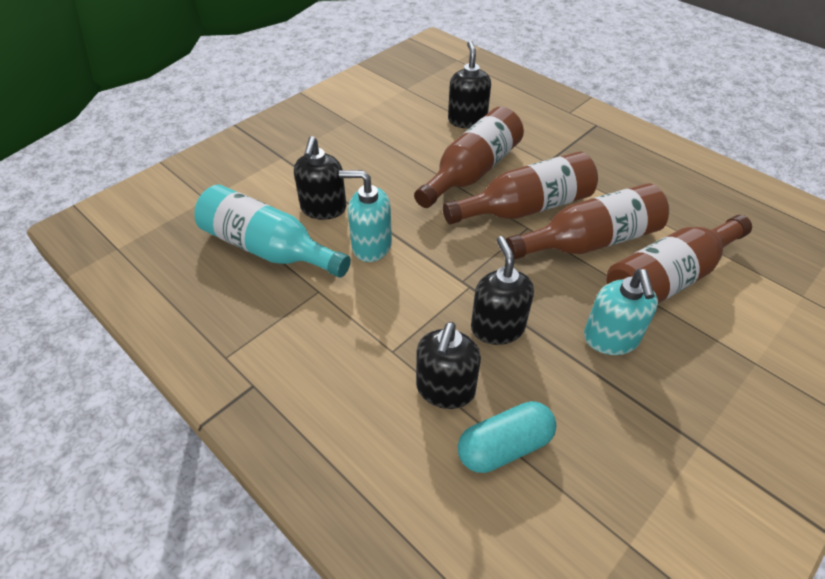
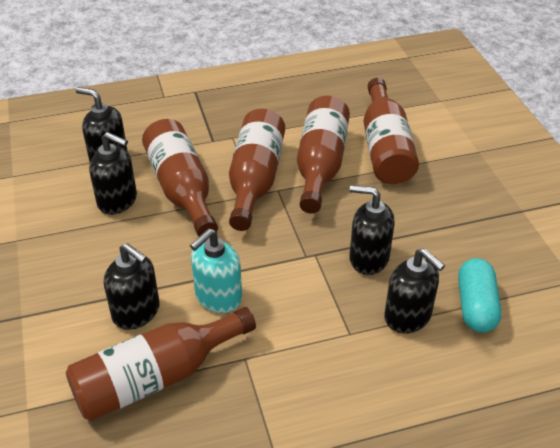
camera: 60 degrees left, 5 degrees down
turquoise bottle [195,185,351,278] -> brown bottle [66,307,256,421]
turquoise soap dispenser [584,269,658,355] -> none
none -> black soap dispenser [89,132,137,215]

